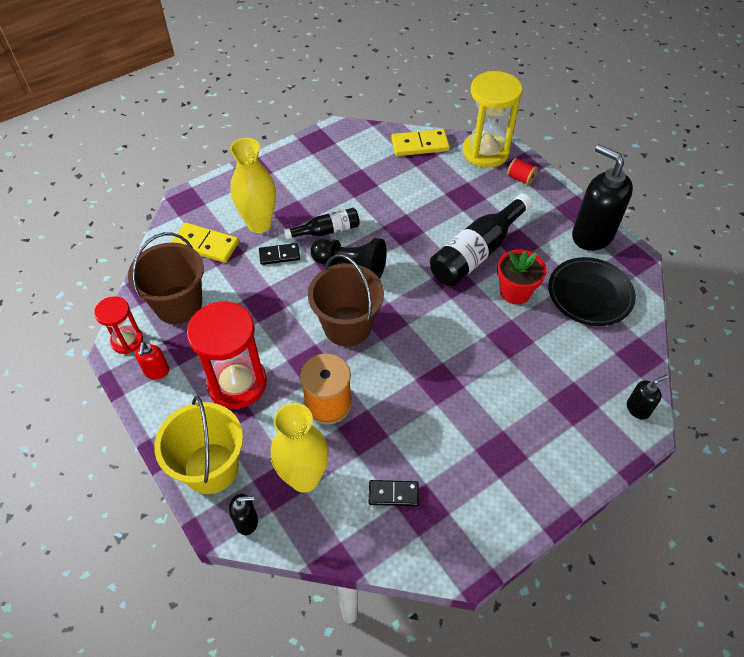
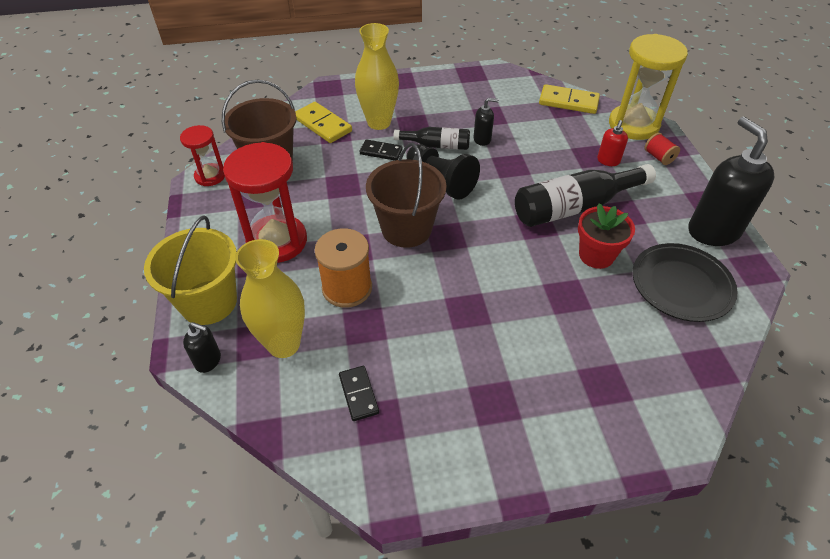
camera: 25 degrees right, 5 degrees down
red soap dispenser [135,342,169,380] -> red soap dispenser moved to [597,120,628,166]
black domino [369,480,419,506] -> black domino turned 45 degrees clockwise [339,366,379,421]
black soap dispenser [627,375,668,420] -> black soap dispenser moved to [474,98,499,146]

